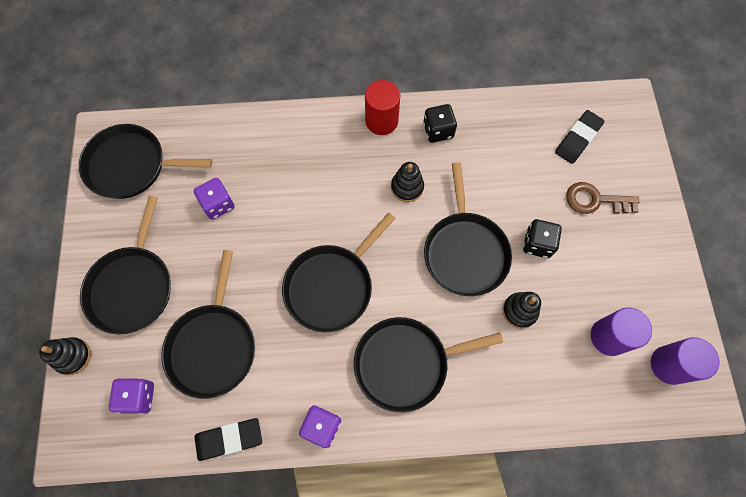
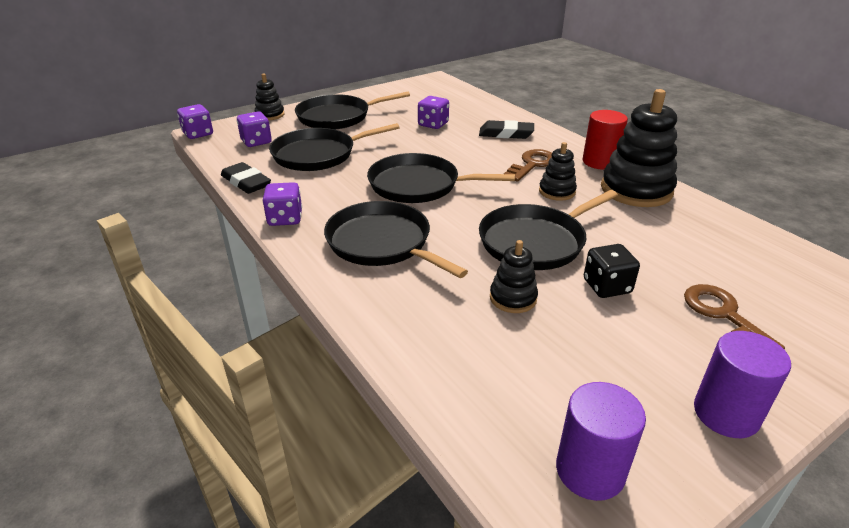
camera: 60 degrees right, 35 degrees down
black pan [79,124,212,199] -> none
black dice [423,104,457,143] -> black stacking toy [601,89,677,207]
black eraser [555,110,605,164] -> black eraser moved to [479,120,534,139]
purple cylinder [591,307,652,356] -> purple cylinder moved to [694,331,791,438]
none -> purple dice [177,104,213,139]
none -> brown key [504,149,552,182]

